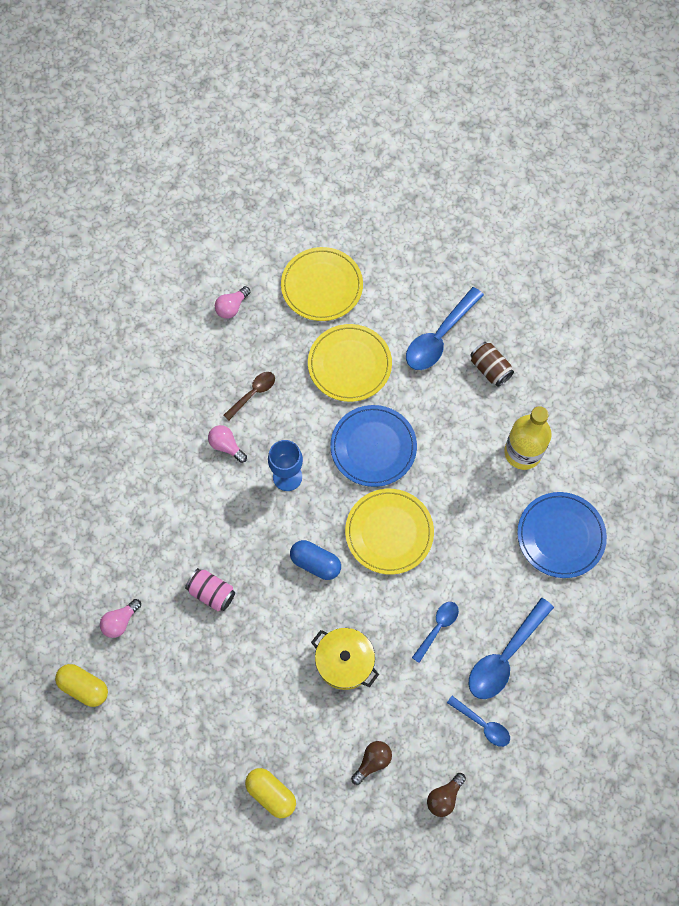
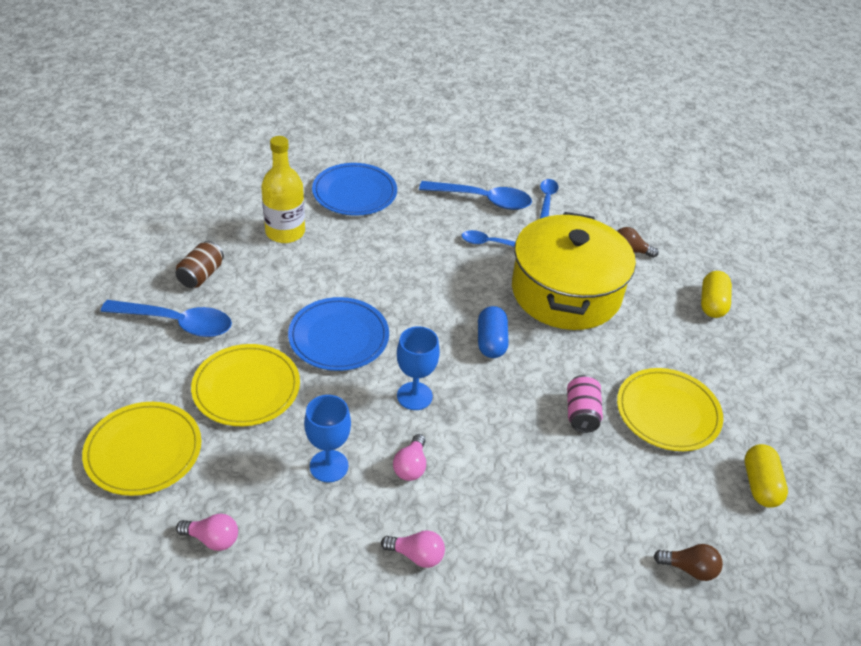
camera: 120 degrees left, 25 degrees down
pink light bulb [100,599,141,638] -> pink light bulb moved to [381,530,445,568]
brown spoon [223,372,275,420] -> blue goblet [304,395,351,483]
yellow pot [311,628,379,690] -> yellow pot [512,212,636,330], size x1.95
yellow plate [345,489,434,575] -> yellow plate moved to [617,368,723,451]
brown light bulb [427,773,466,817] -> brown light bulb moved to [654,544,723,581]

